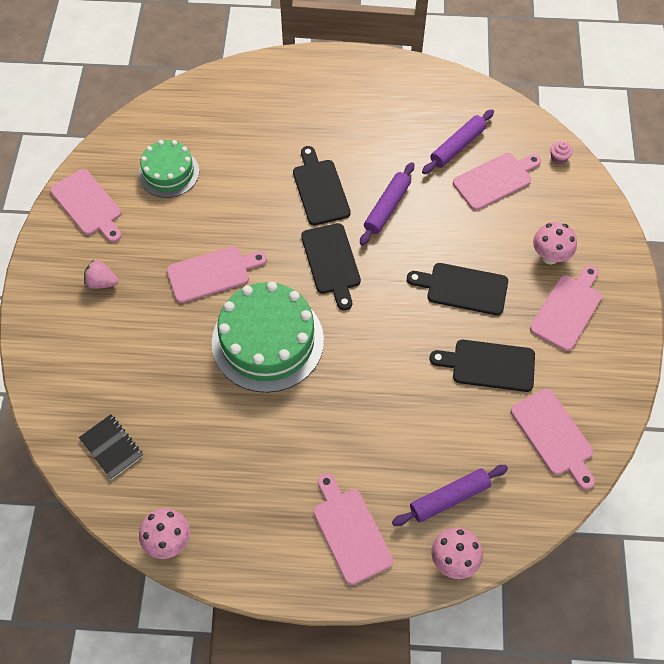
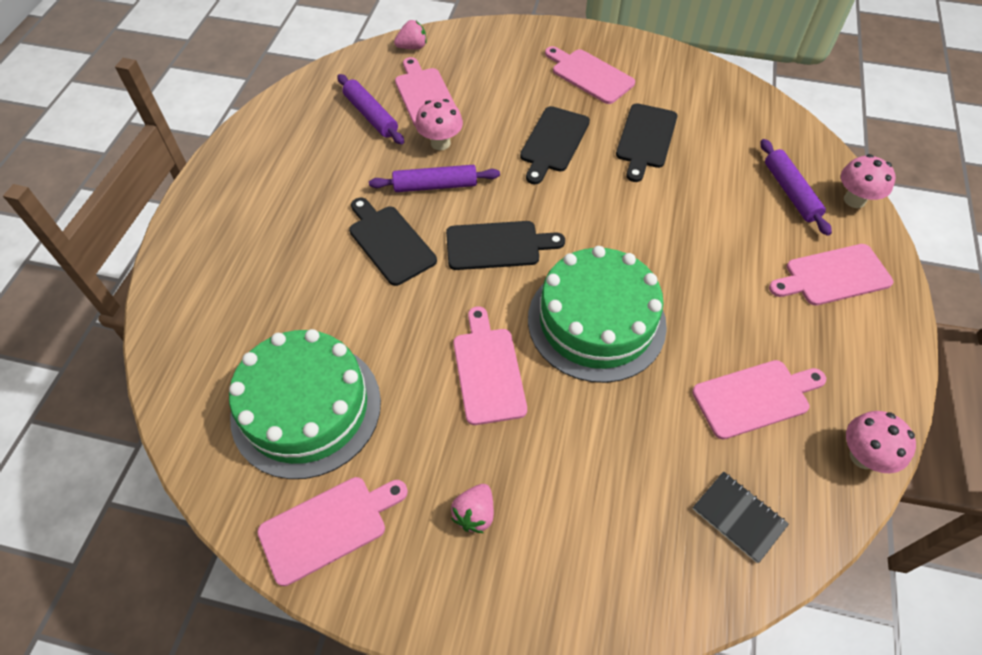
camera: 80 degrees left, 5 degrees down
black notebook [79,414,143,480] -> black notebook turned 75 degrees clockwise [693,471,789,563]
green cake [139,140,199,198] -> green cake [229,329,381,479], size x1.68
black cutting board [293,146,351,225] -> black cutting board turned 60 degrees clockwise [349,198,437,286]
purple rolling pin [360,162,414,246] -> purple rolling pin turned 45 degrees counterclockwise [369,165,500,192]
pink cutting board [511,389,595,490] -> pink cutting board moved to [692,360,826,439]
pink mushroom [533,222,577,265] -> pink mushroom moved to [415,99,463,150]
pink cupcake [550,141,573,164] -> pink strawberry [394,20,427,49]

